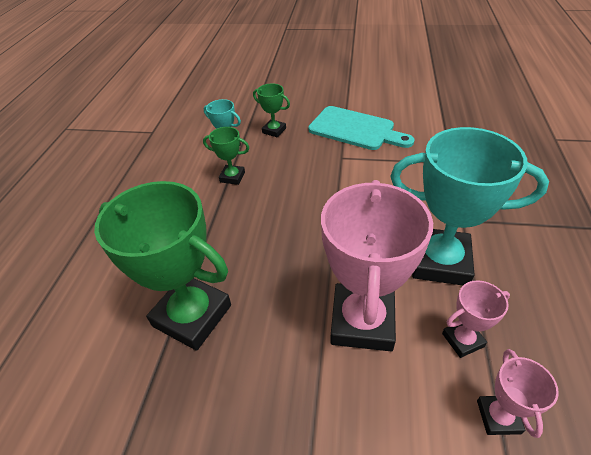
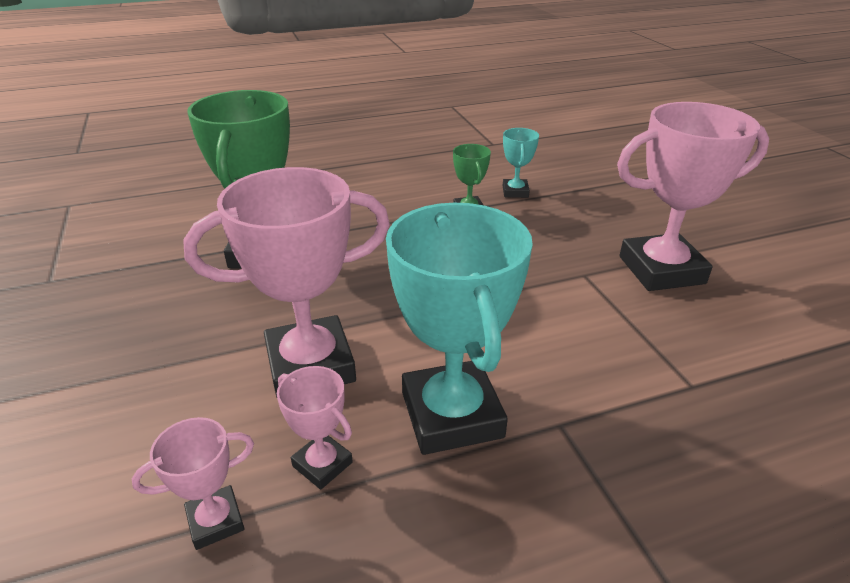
camera: 60 degrees right, 10 degrees down
green trophy [253,83,290,137] -> none
turquoise cutting board [308,106,415,150] -> pink trophy [617,102,769,291]

